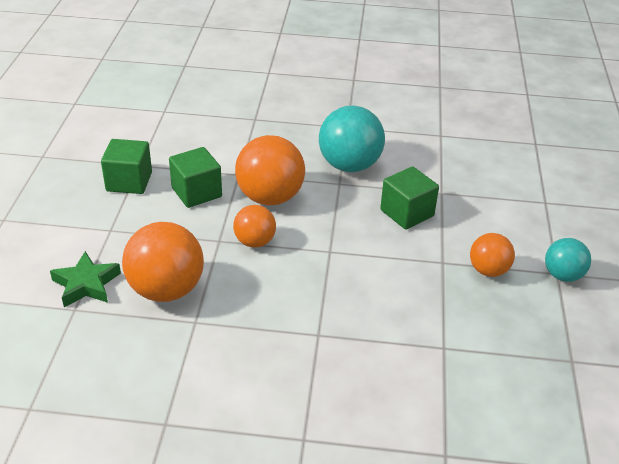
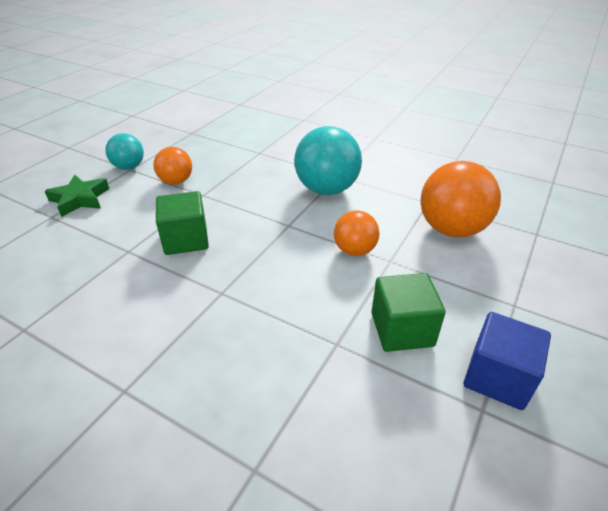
camera: 155 degrees left, 0 degrees up
green star [50,251,121,307] -> green star moved to [45,175,109,217]
green cube [101,139,152,194] -> blue cube [464,312,551,410]
orange ball [235,135,305,205] -> none
turquoise ball [319,106,385,172] -> turquoise ball moved to [294,126,362,195]

